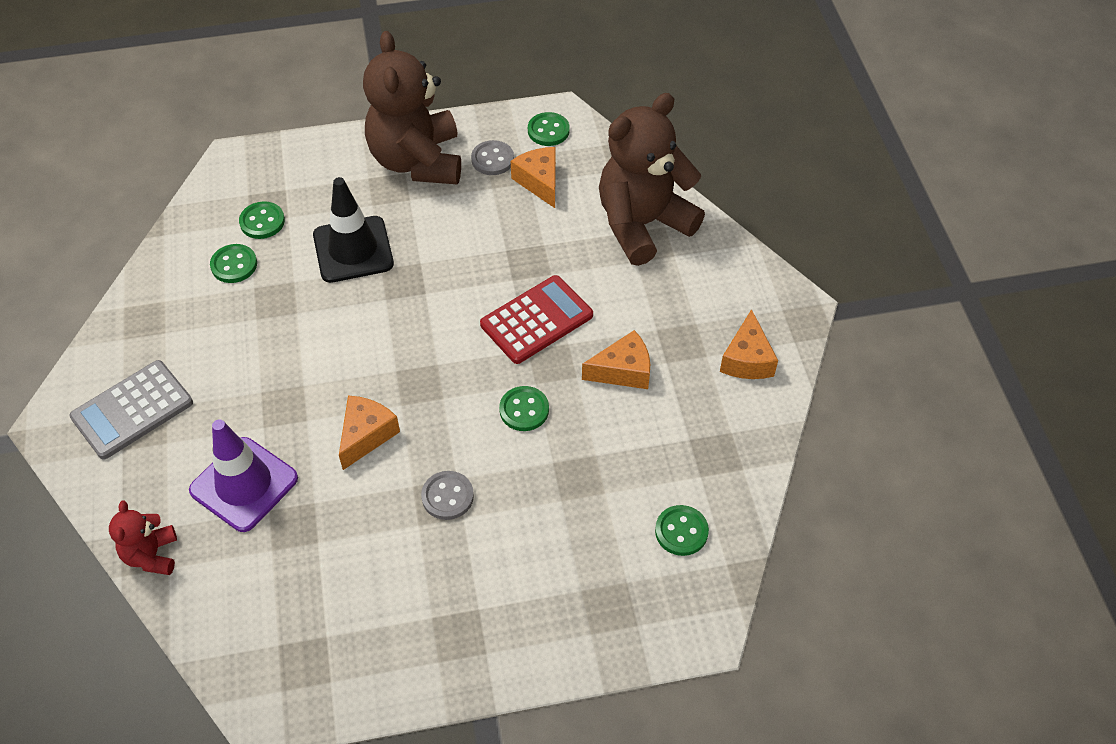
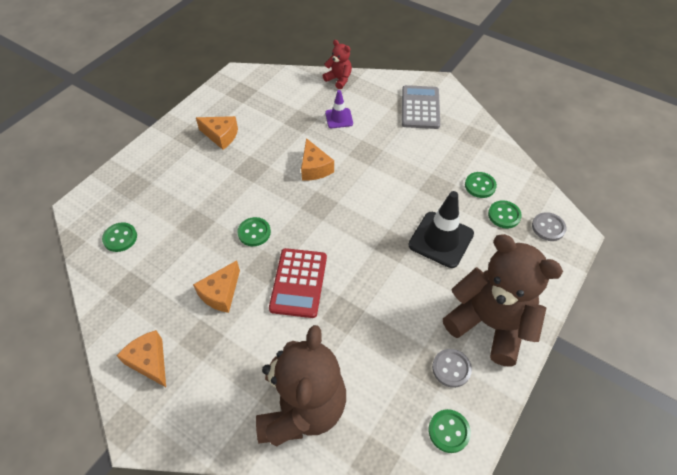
camera: 135 degrees right, 0 degrees up
purple traffic cone [189,419,298,532] -> purple traffic cone [325,90,353,128], size x0.57
grey button [421,471,474,520] -> grey button moved to [532,212,567,241]
orange cheese [511,147,556,208] -> orange cheese moved to [196,116,238,150]

